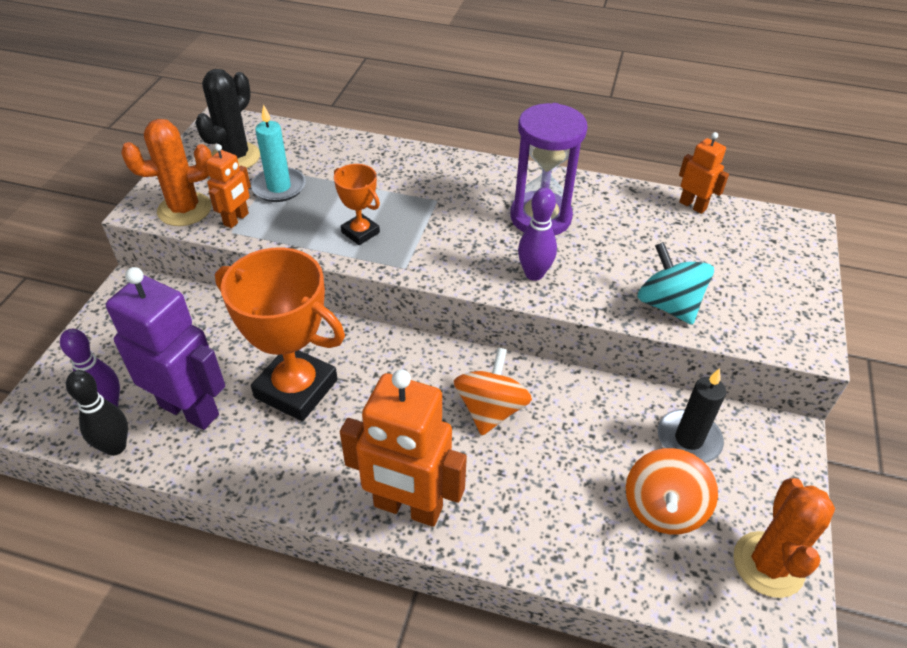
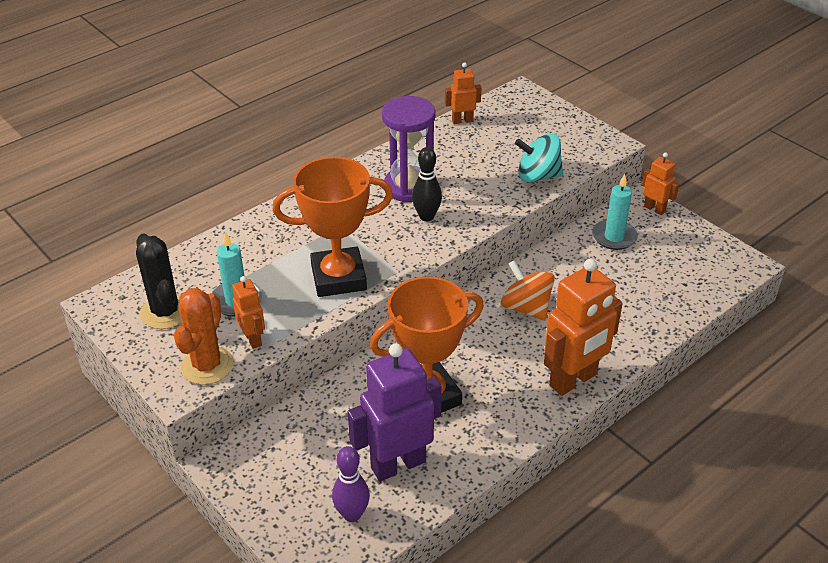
camera: 55 degrees left, 5 degrees down
black bowling pin [66,370,128,456] -> black bowling pin moved to [412,147,442,221]
orange trophy [334,164,380,245] -> orange trophy [273,157,393,297], size x2.00
purple bowling pin [518,188,557,281] -> none
orange spinning top [626,448,718,534] -> none
black candle [658,368,726,463] -> turquoise candle [592,174,638,250]
orange cactus [733,478,835,598] -> none
none -> orange robot [642,152,679,215]

